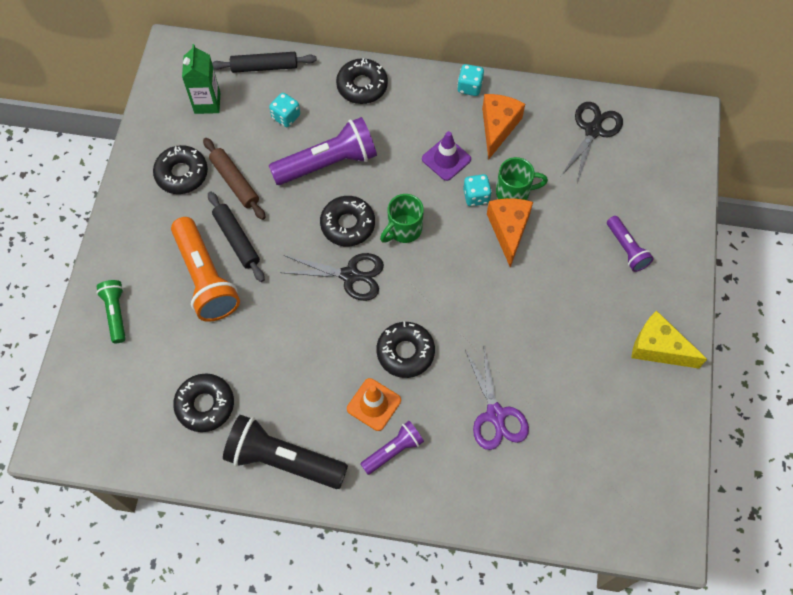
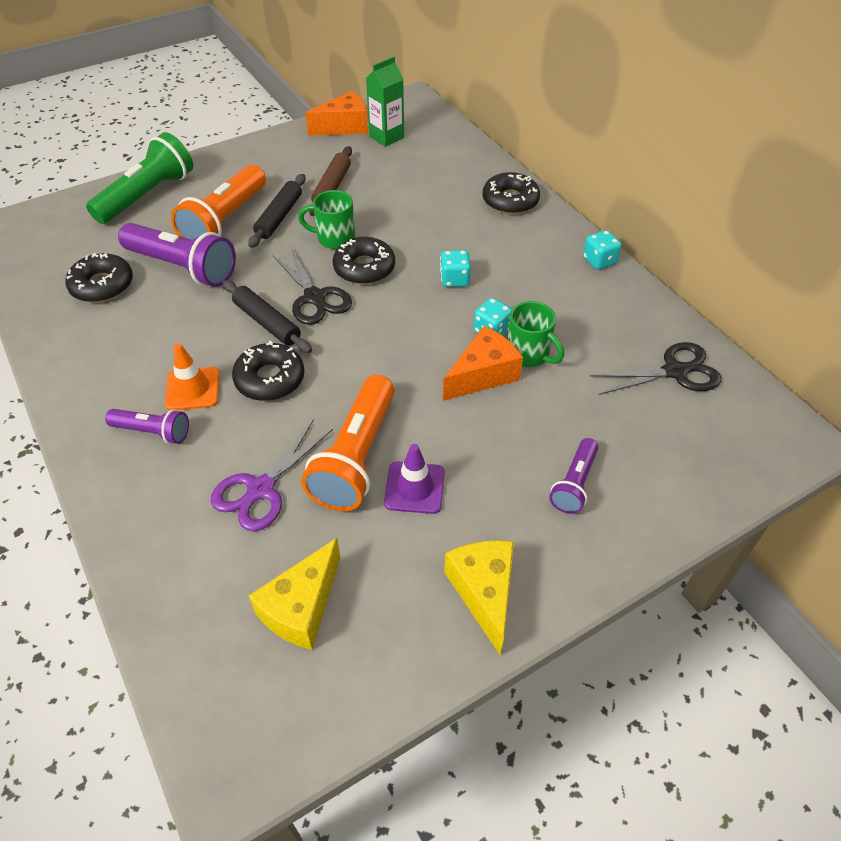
camera: 50 degrees right, 15 degrees down
green flashlight [97,280,126,343] -> green flashlight [86,132,193,224], size x1.82
black donut [153,145,208,194] -> none
black rolling pin [212,52,317,73] -> black rolling pin moved to [223,280,312,353]
black flashlight [223,415,348,489] -> none
turquoise dice [269,93,300,127] -> turquoise dice moved to [440,250,471,287]
purple flashlight [269,117,377,185] -> purple flashlight moved to [118,223,236,287]
green mug [380,194,424,243] -> green mug moved to [298,190,355,249]
purple traffic cone [422,131,471,181] -> purple traffic cone moved to [384,444,445,514]
orange cheese [482,94,525,160] -> orange cheese moved to [305,91,368,136]
none -> yellow cheese [248,538,341,650]
none -> orange flashlight [301,375,395,511]

